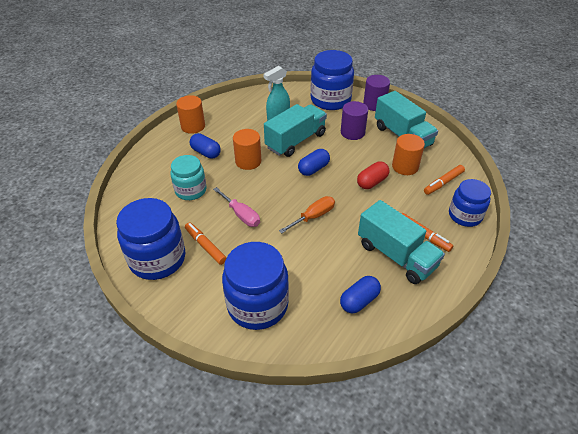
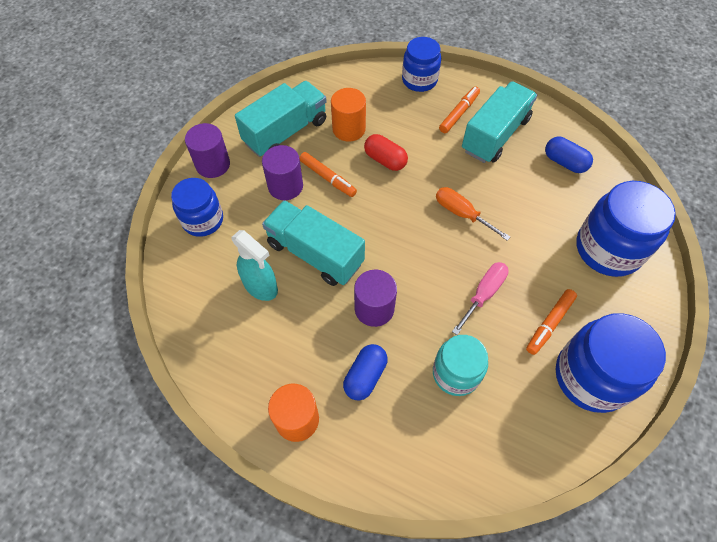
camera: 100 degrees left, 15 degrees up
orange cylinder [233,129,261,170] -> purple cylinder [354,270,397,327]
blue capsule [298,149,330,176] -> none
blue jar [310,50,354,110] -> blue jar [171,178,223,237], size x0.64
orange marker [424,165,465,195] -> orange marker moved to [300,152,357,197]

